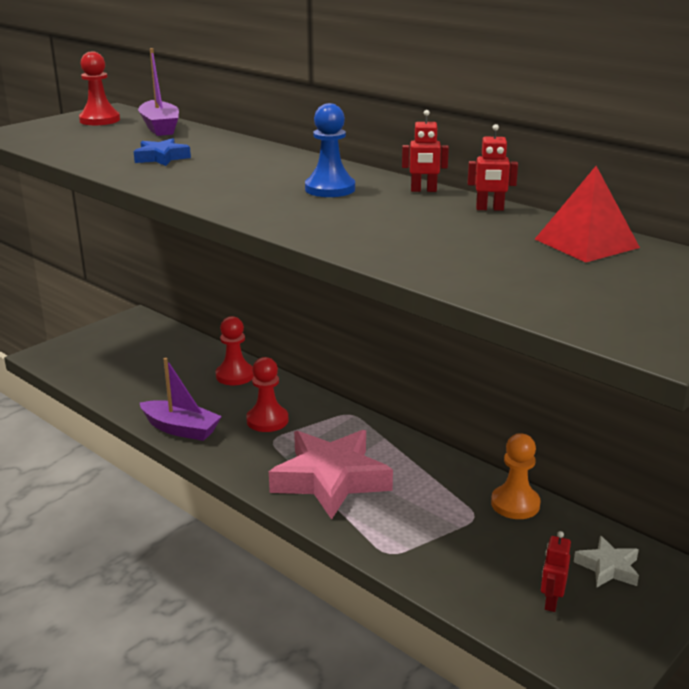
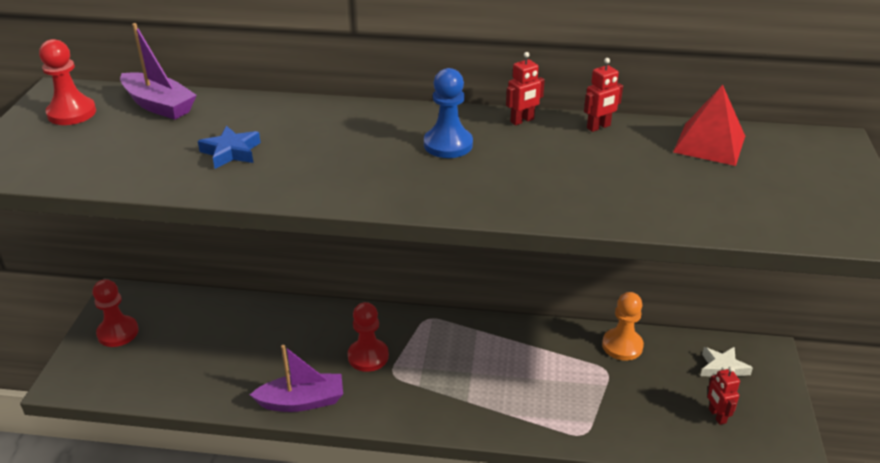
camera: 35 degrees left, 10 degrees up
red pawn [216,316,254,385] -> red pawn moved to [93,279,139,347]
pink star [269,430,393,520] -> none

